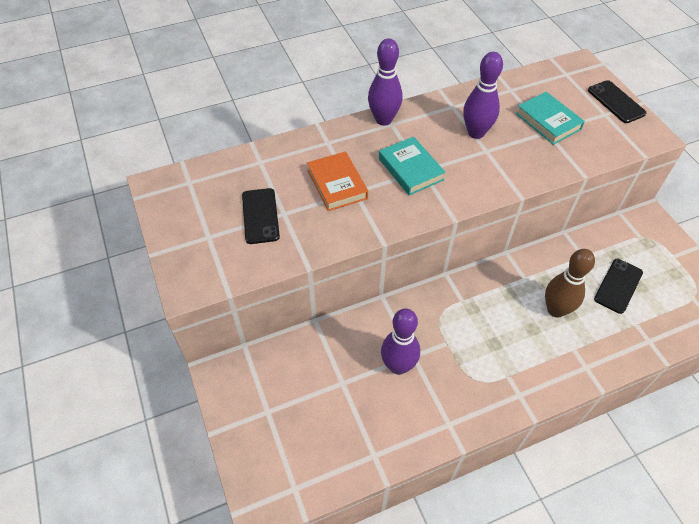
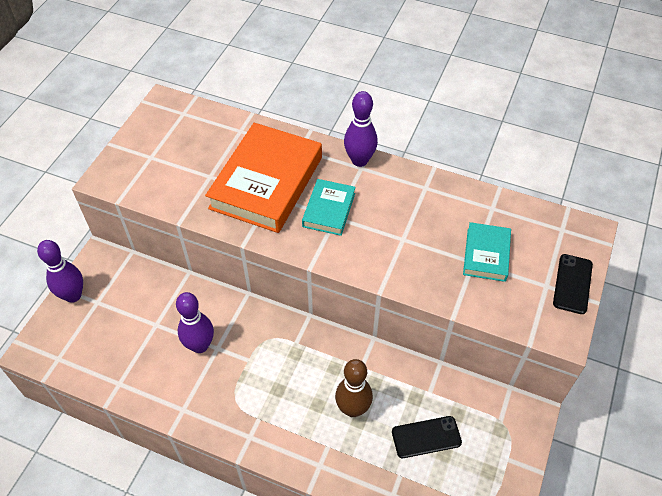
camera: 45 degrees right, 0 degrees up
black phone [242,188,280,244] -> none
orange book [307,151,368,211] -> orange book [205,123,322,233], size x1.96
purple bowling pin [463,52,503,139] -> purple bowling pin moved to [37,240,83,303]

